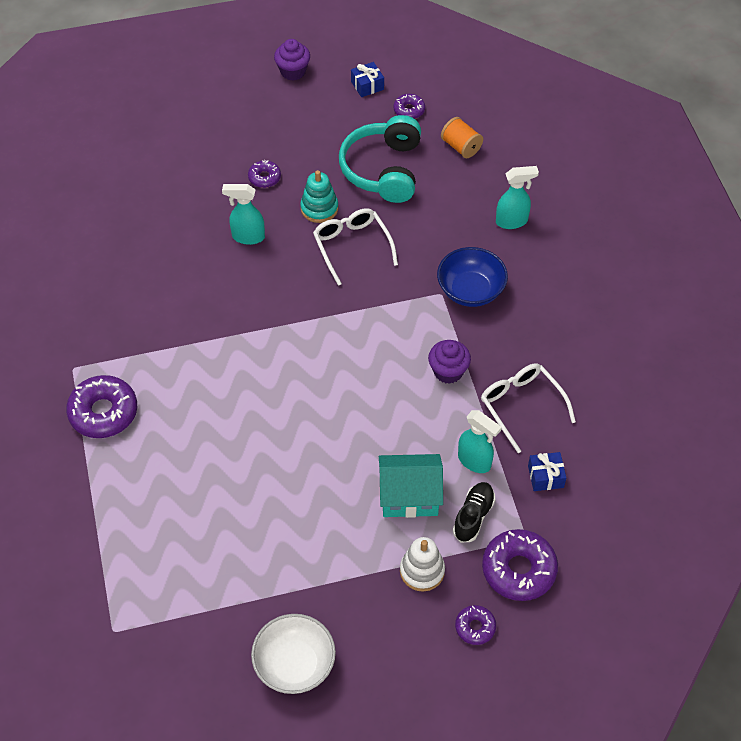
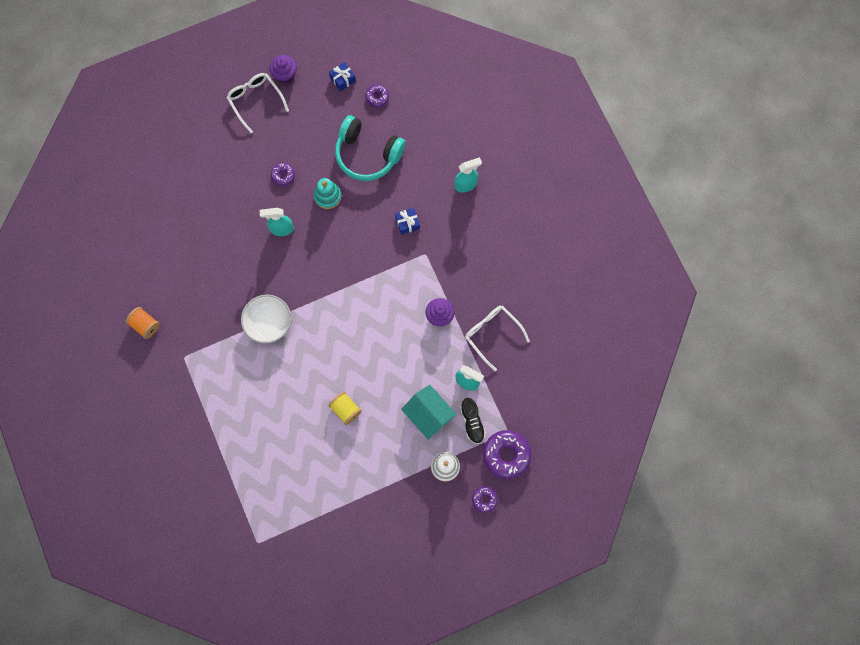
camera: 10 degrees left, 20 degrees up
purple donut [66,375,137,438] -> none
white bowl [251,614,336,694] -> white bowl moved to [241,295,291,344]
white glasses [313,208,398,286] -> white glasses moved to [226,73,289,133]
turquoise headphones [339,115,421,203] -> turquoise headphones turned 60 degrees counterclockwise [335,115,406,181]
turquoise house [379,454,443,518] -> turquoise house turned 60 degrees clockwise [401,384,457,440]
blue bowl [437,247,508,307] -> none
orange spool [441,117,483,158] -> orange spool moved to [126,307,160,339]
black shoe [453,482,495,543] -> black shoe turned 150 degrees clockwise [460,398,486,444]
blue gift [528,452,566,491] -> blue gift moved to [395,208,420,235]
none -> yellow spool [328,391,362,425]

